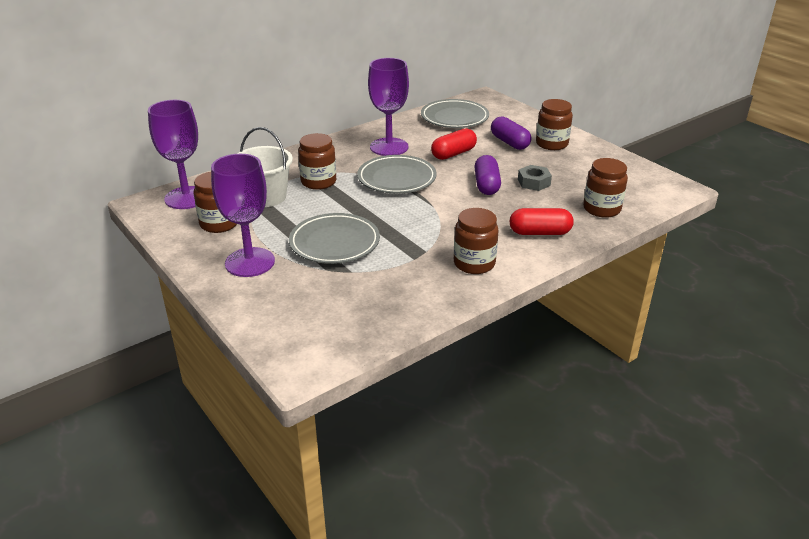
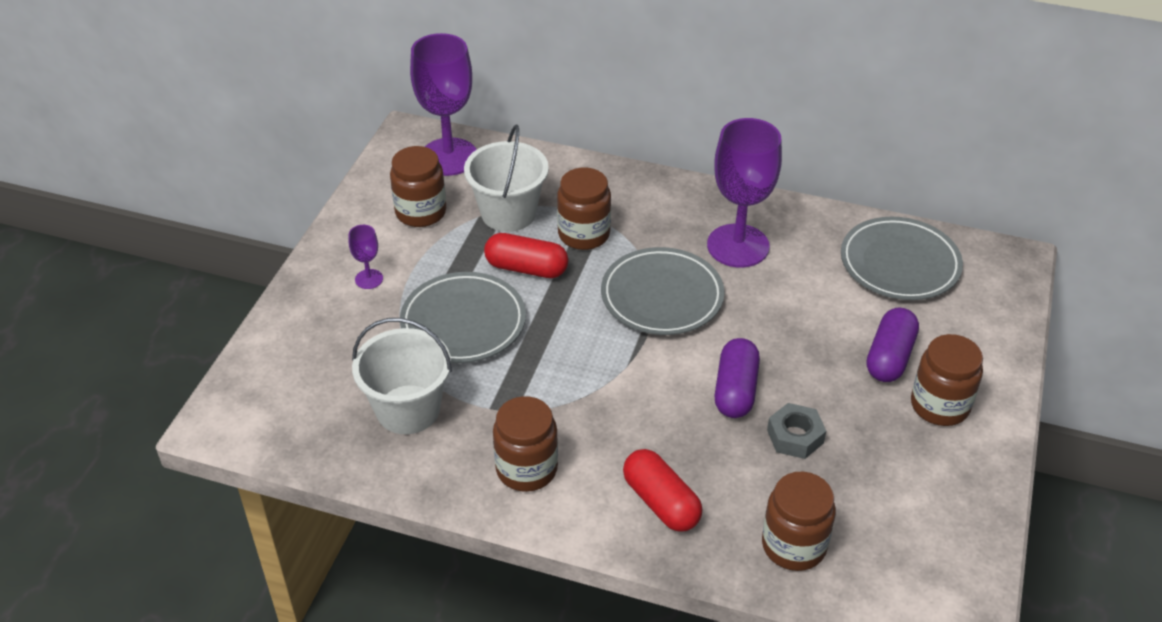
camera: 55 degrees right, 10 degrees up
purple goblet [211,154,275,277] -> purple goblet [349,225,383,289], size x0.44
red capsule [431,128,477,160] -> red capsule moved to [484,233,568,278]
purple capsule [474,155,501,195] -> purple capsule turned 45 degrees counterclockwise [715,338,760,418]
none -> white bucket [352,318,452,434]

